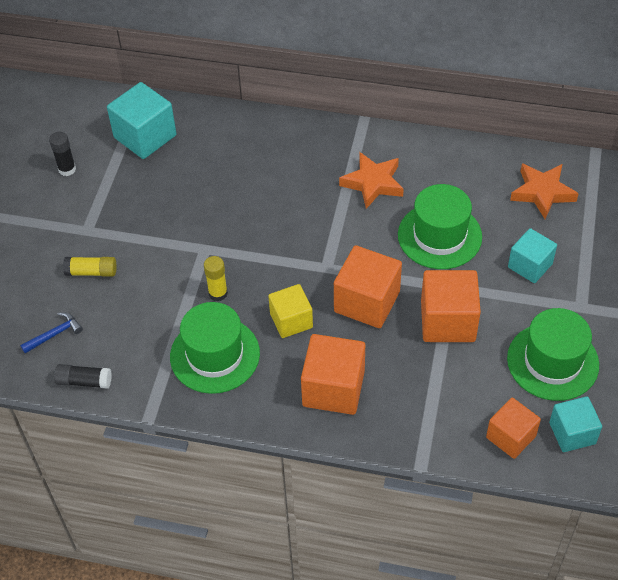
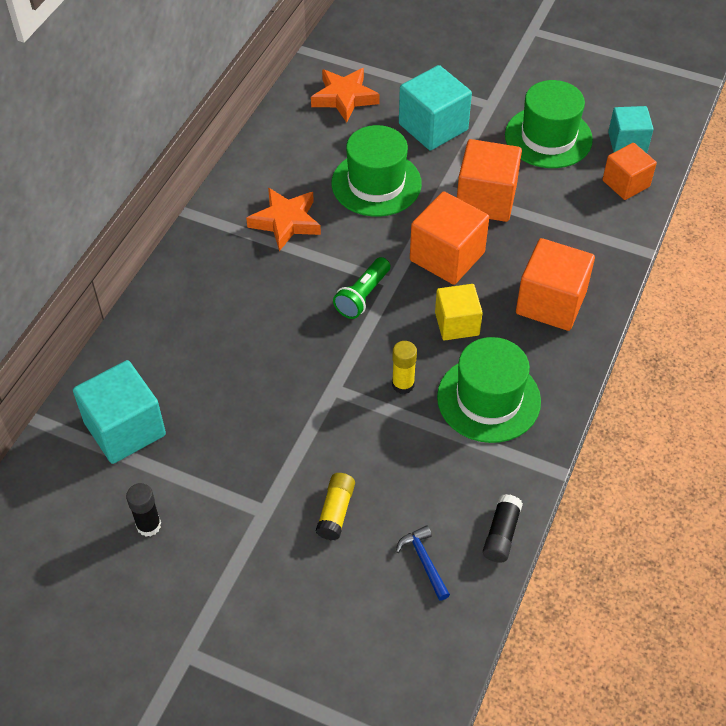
camera: 80 degrees left, 0 degrees up
turquoise cube [508,228,557,283] -> turquoise cube [399,65,472,150], size x1.53
none -> green flashlight [333,257,390,319]

